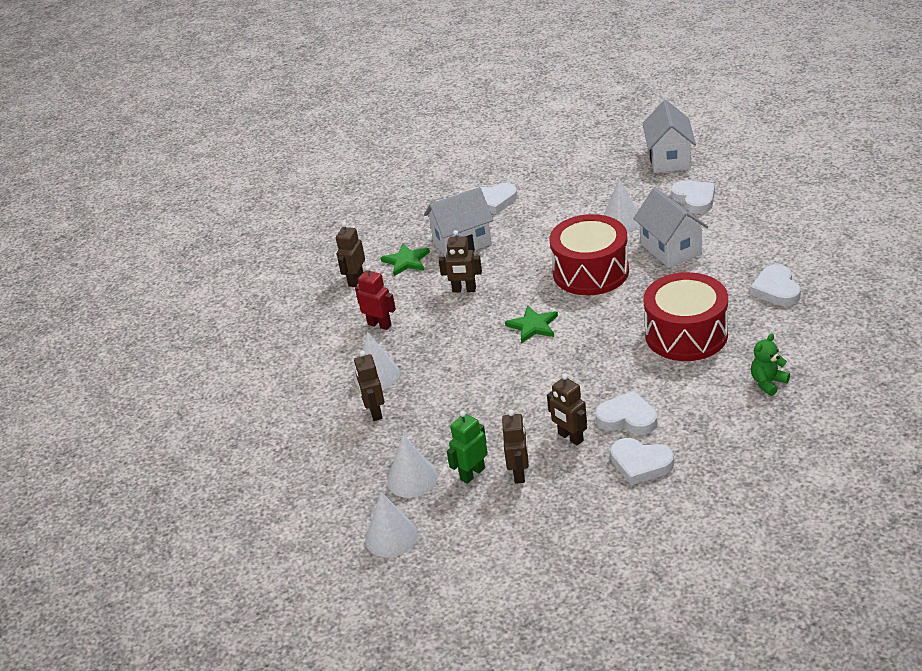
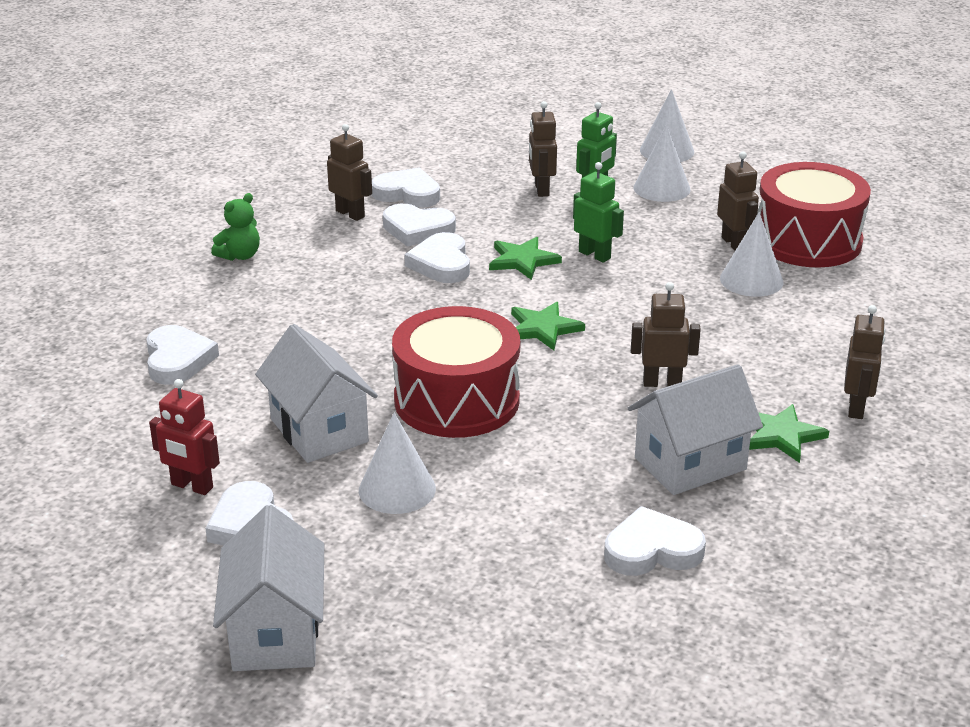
camera: 170 degrees right, 5 degrees down
red robot [355,265,396,330] -> red robot moved to [149,379,220,495]
brown robot [547,374,587,445] -> brown robot moved to [327,124,372,221]
red drum [644,272,728,361] -> red drum moved to [757,162,871,267]
none -> white heart [404,232,470,283]
none -> green star [489,237,562,280]
none -> green robot [573,162,624,263]

